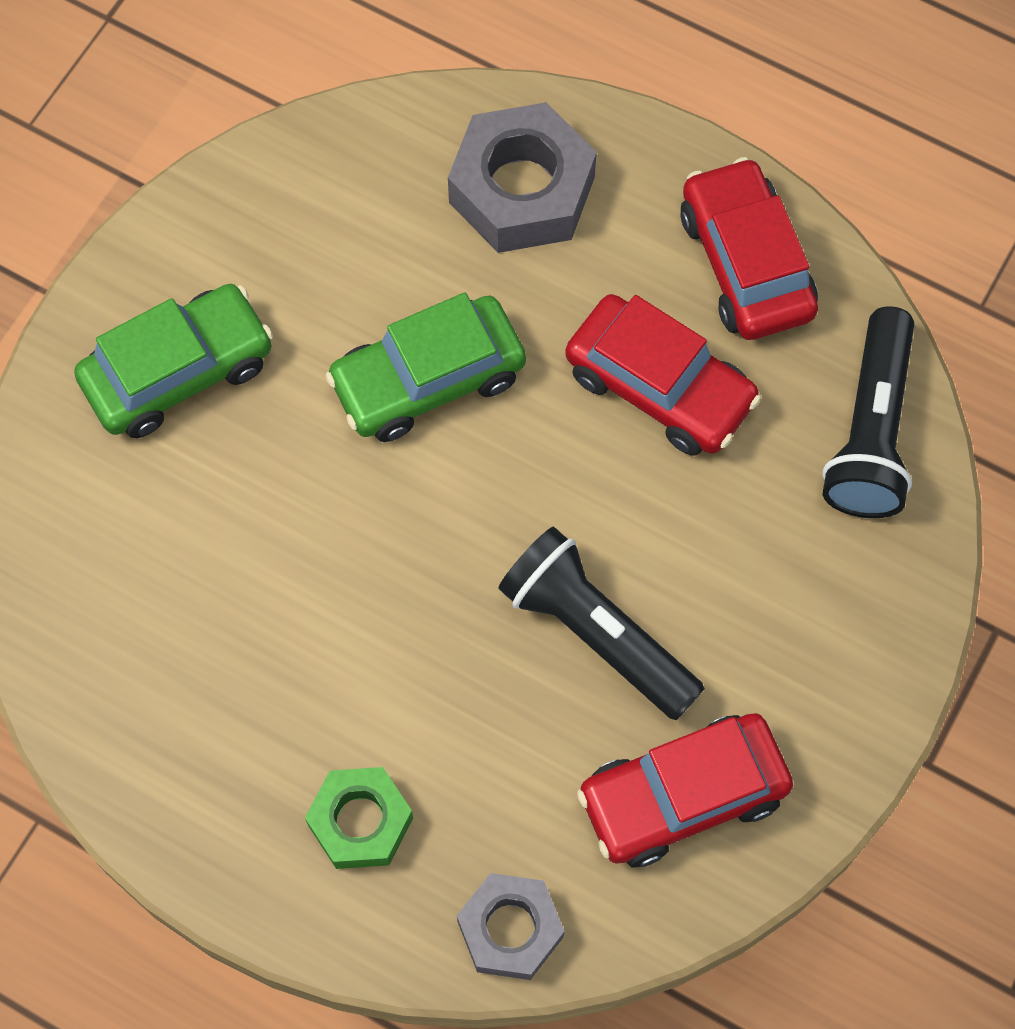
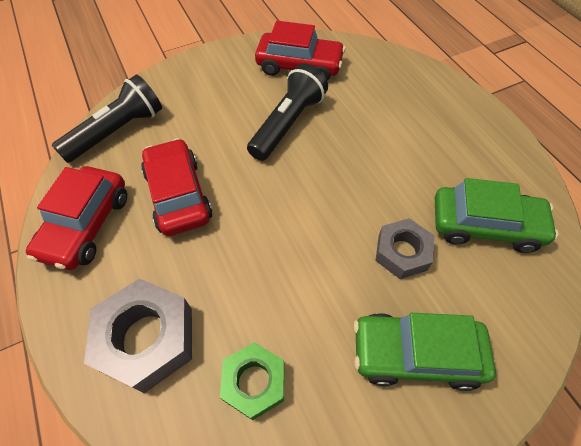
camera: 145 degrees left, 10 degrees down
green nut [305,767,413,869] -> green nut moved to [220,342,284,420]
green car [326,293,526,442] -> green car moved to [435,178,559,253]
grey nut [457,873,565,980] -> grey nut moved to [375,218,434,279]
black flashlight [498,527,705,720] -> black flashlight turned 135 degrees counterclockwise [247,63,328,161]

